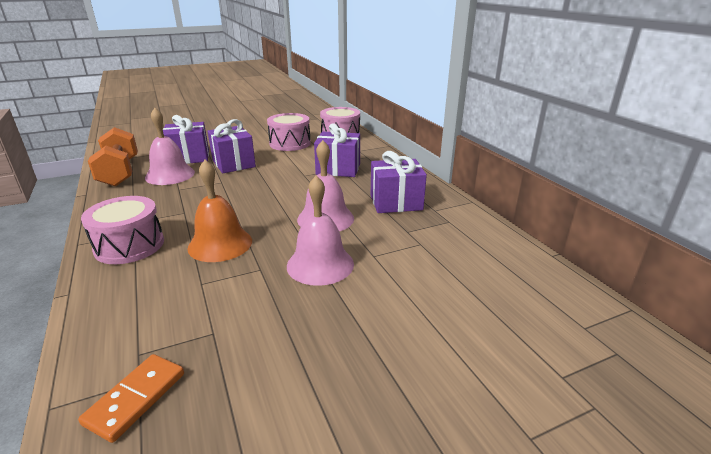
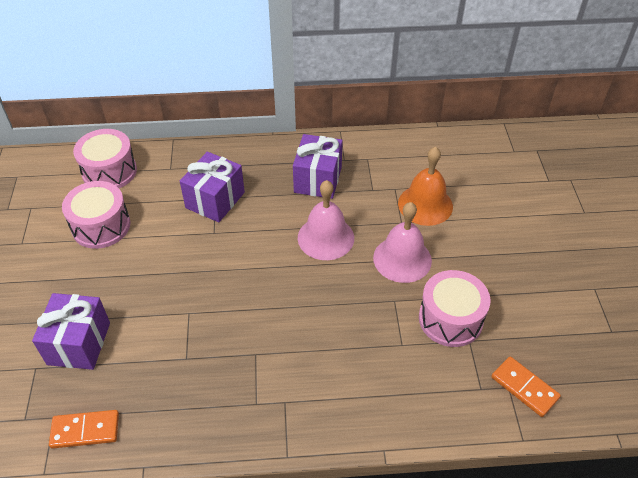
camera: 70 degrees left, 20 degrees up
pink drum [81,196,164,264] -> pink drum moved to [419,270,491,347]
orange dumbbell [88,127,138,187] -> orange domino [49,410,119,449]
pink bell [145,108,195,185] -> none
orange bell [187,160,252,262] -> orange bell moved to [398,147,453,226]
purple gift [207,119,256,173] -> none

